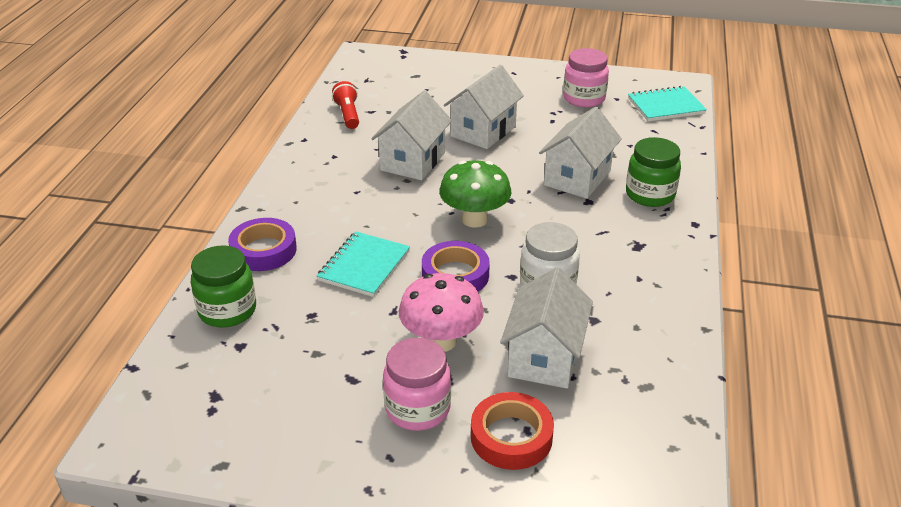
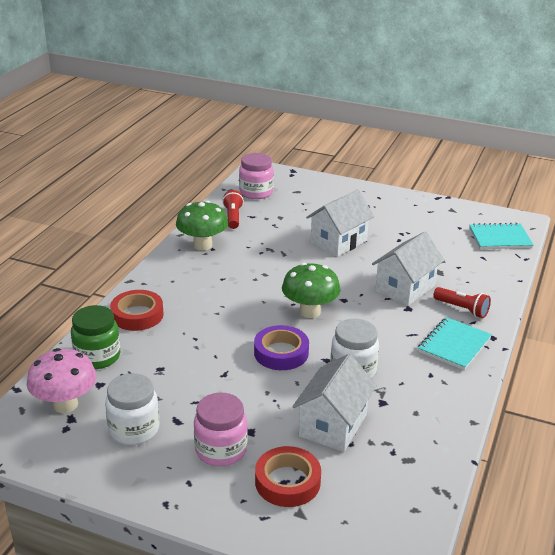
camera: 10 degrees right, 5 degrees down
purple tape [228,218,297,271] -> red tape [110,290,164,331]
turquoise notebook [317,232,410,297] -> turquoise notebook moved to [418,317,492,370]
white house [371,91,452,180] -> none
pink mushroom [398,273,484,352] -> pink mushroom moved to [27,348,97,413]
pink jar [563,48,609,108] -> pink jar moved to [239,153,274,199]
green jar [626,137,681,207] -> red flashlight [433,287,491,318]
none -> white jar [105,373,160,445]
none -> green mushroom [176,201,228,250]

